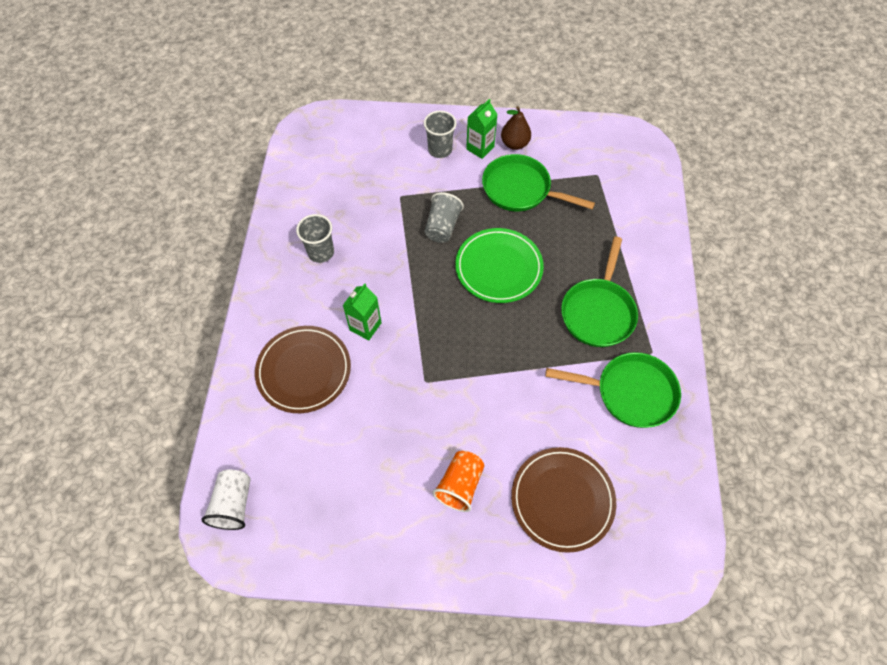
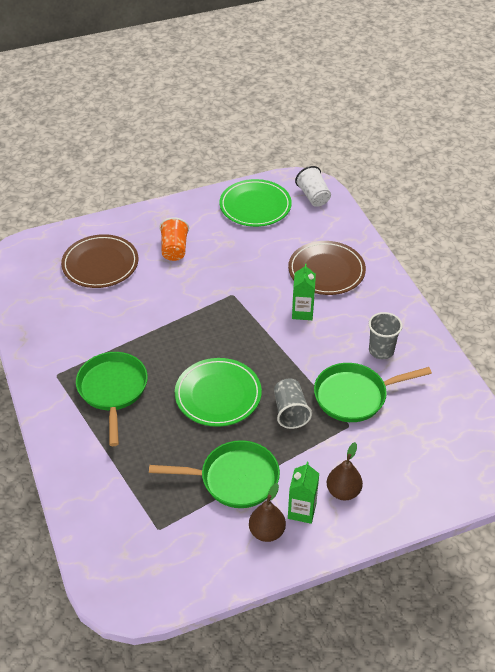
camera: 155 degrees right, 15 degrees down
grey cup [424,111,456,158] -> brown pear [327,442,363,500]
green pan [545,352,681,428] -> green pan moved to [314,363,432,422]
none -> green plate [220,179,292,227]

